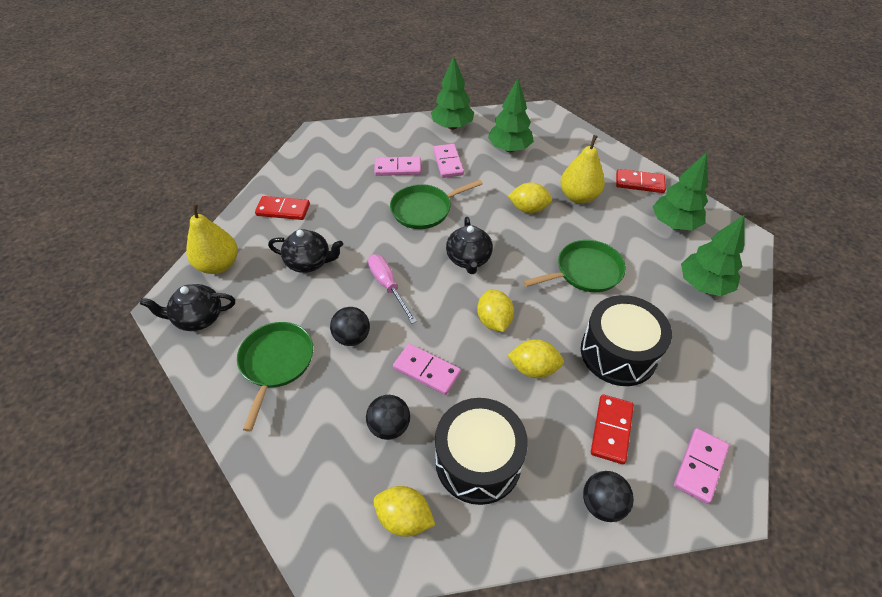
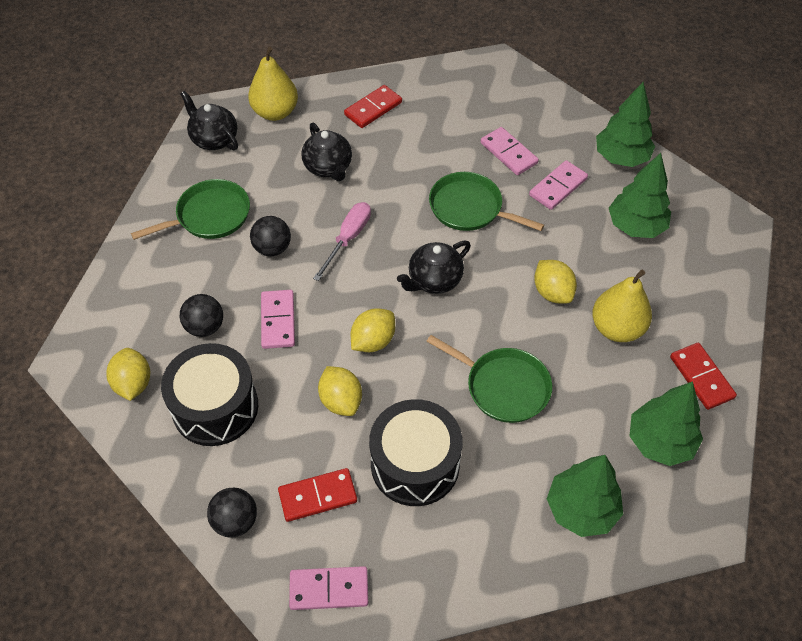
camera: 55 degrees right, 5 degrees up
red domino [255,196,310,220] -> red domino turned 75 degrees clockwise [344,85,402,128]

